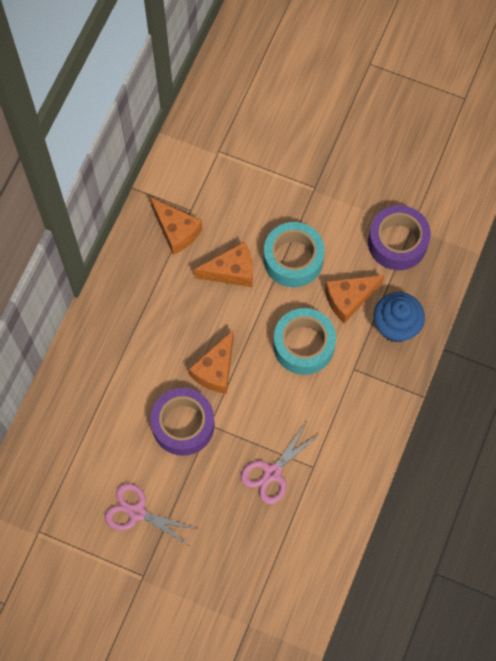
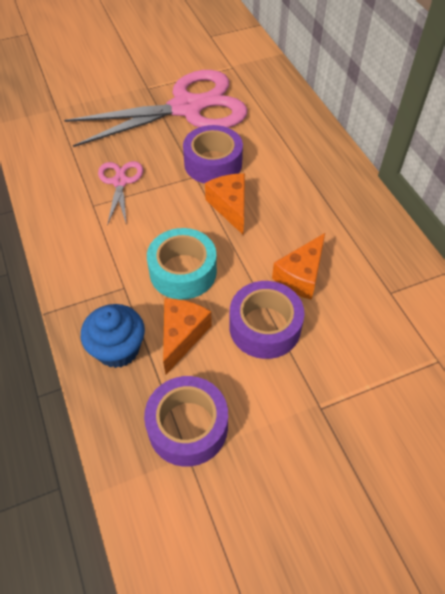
camera: 135 degrees right, 15 degrees down
pink scissors [105,483,197,546] -> pink scissors [64,70,248,147], size x2.26
orange cheese [150,197,202,255] -> none
turquoise tape [264,222,325,287] -> purple tape [229,281,305,359]

